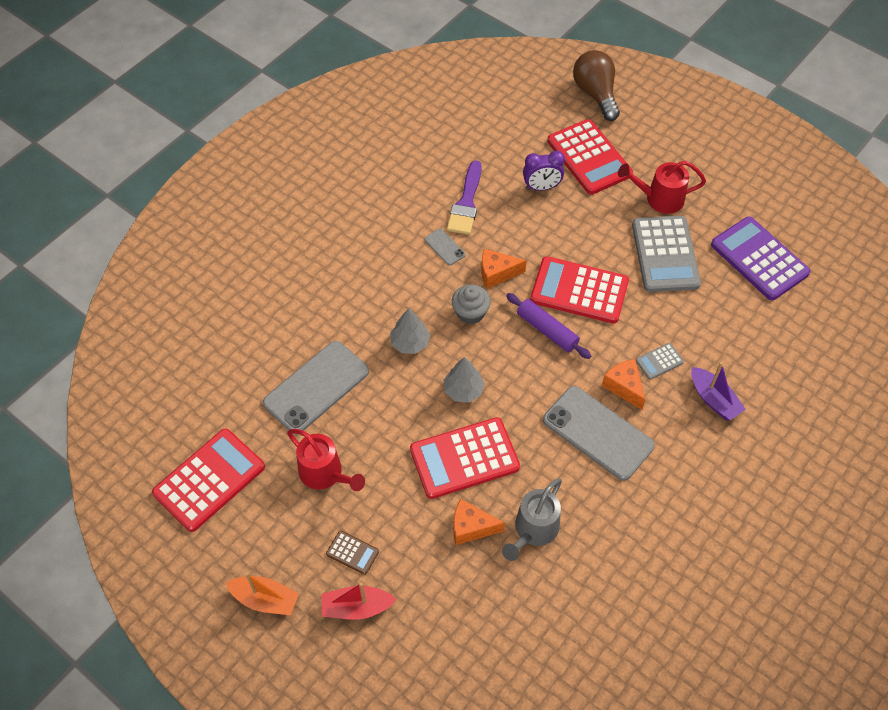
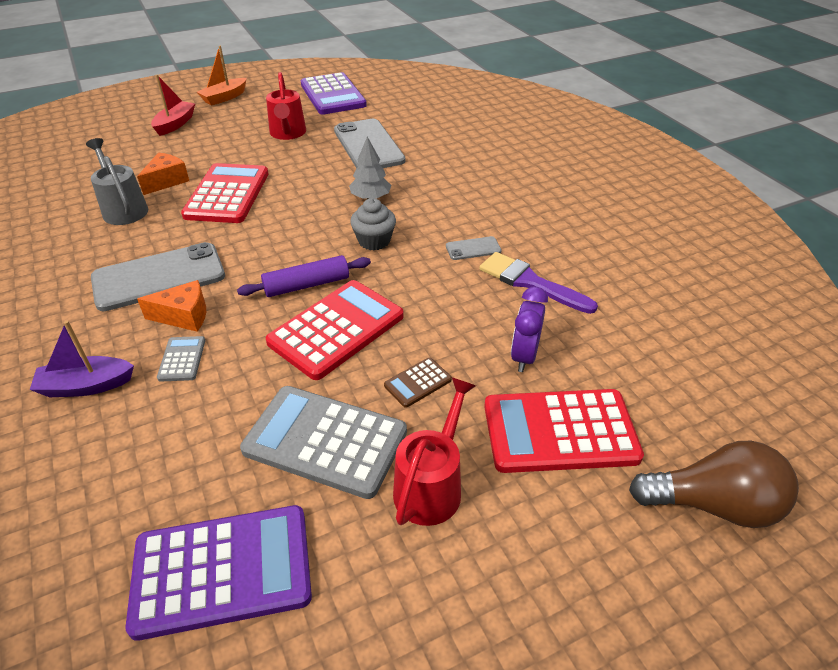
camera: 115 degrees right, 15 degrees down
red calculator [152,429,265,532] -> purple calculator [301,72,367,115]
red watering can [287,429,365,491] -> red watering can turned 75 degrees counterclockwise [266,72,306,140]
brown calculator [326,531,379,575] -> brown calculator moved to [384,358,452,408]
grey tree [443,357,485,403] -> none
orange cheese [481,249,527,289] -> none

